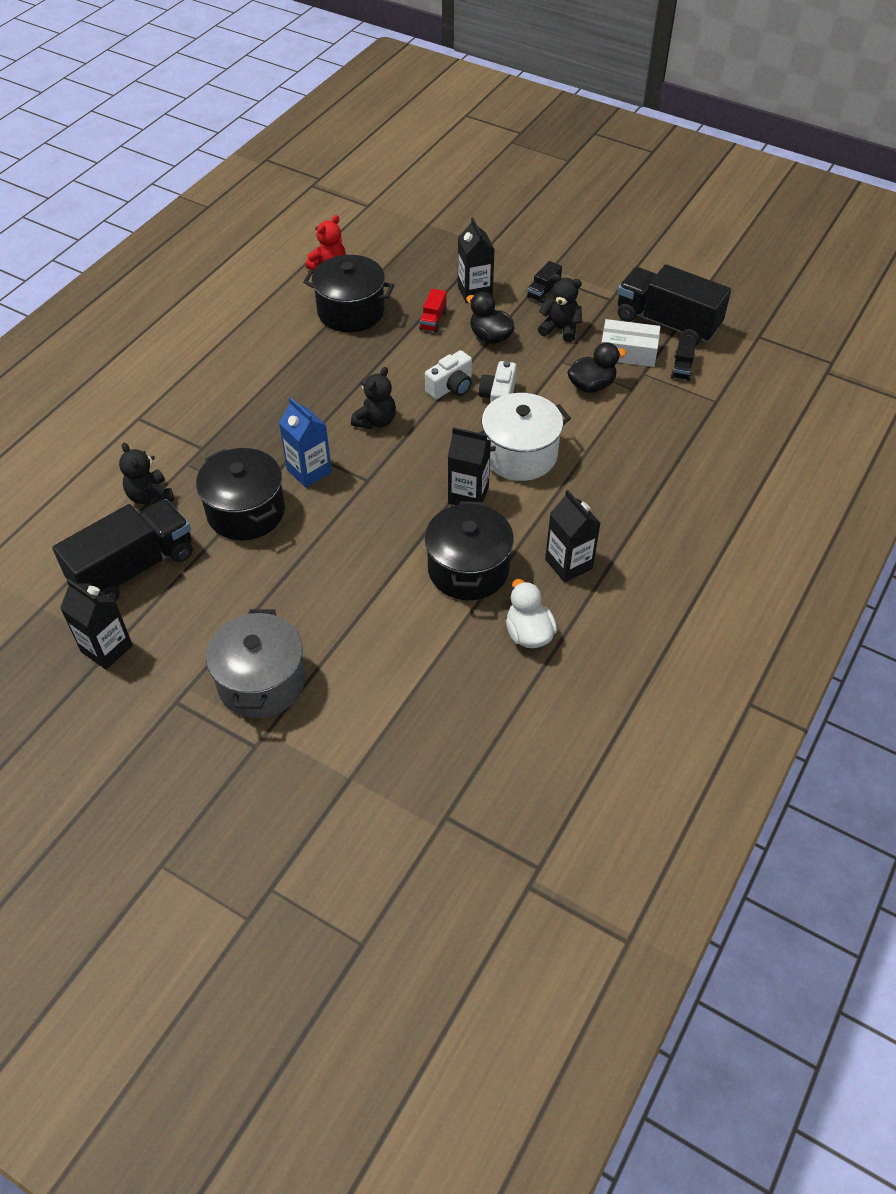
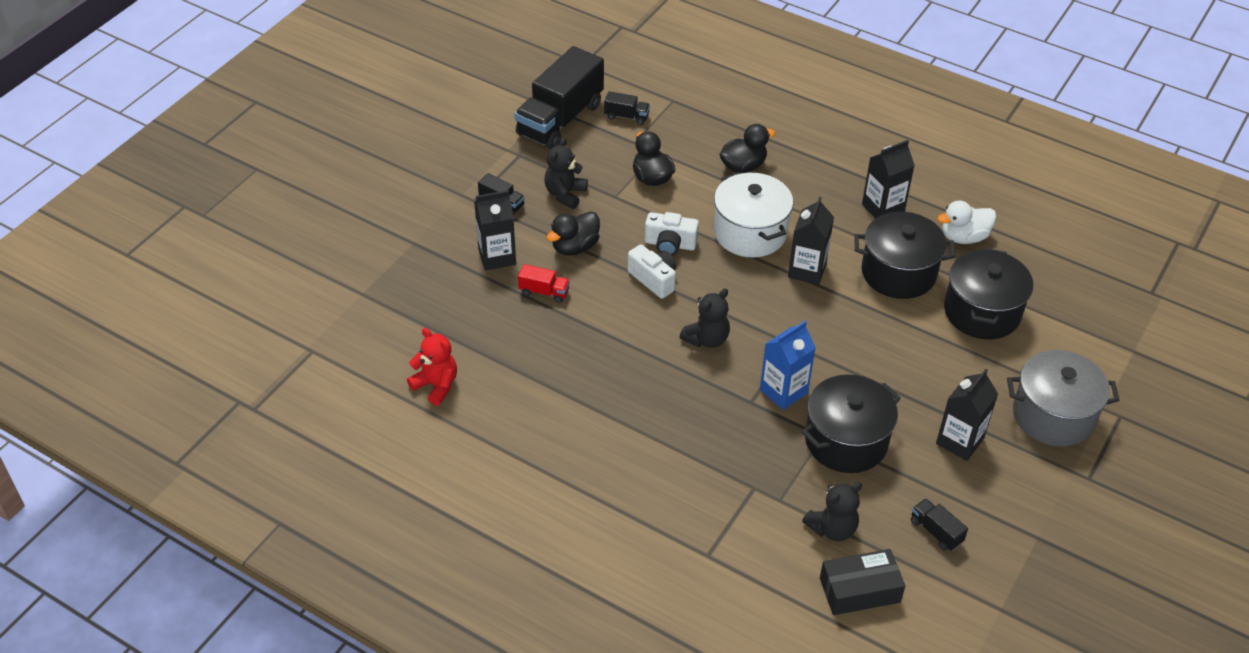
camera: 90 degrees left, 5 degrees down
black truck [52,499,193,601] -> black truck [911,498,968,551], size x0.42
black carton [60,579,133,670] -> black carton moved to [936,369,998,461]
black pot [303,255,394,332] -> black pot moved to [944,248,1033,339]
black teddy bear [351,367,396,429] -> black teddy bear turned 105 degrees clockwise [680,288,730,348]
white box [601,319,660,367] -> none
none -> black duck [719,124,775,173]
none -> black box [820,549,905,615]

